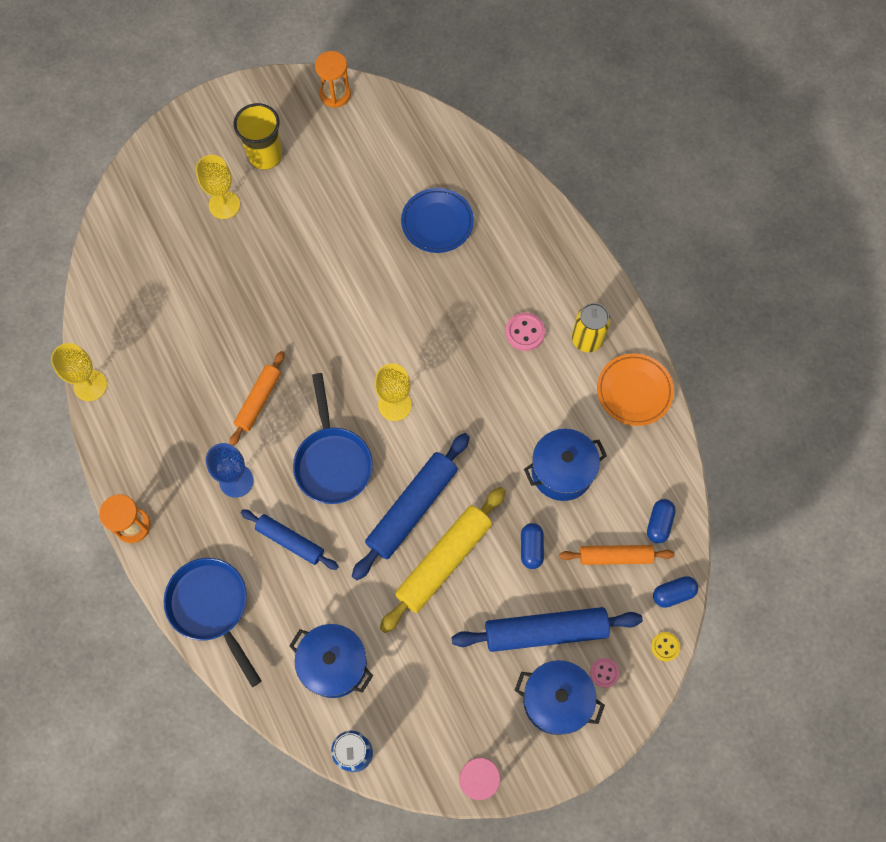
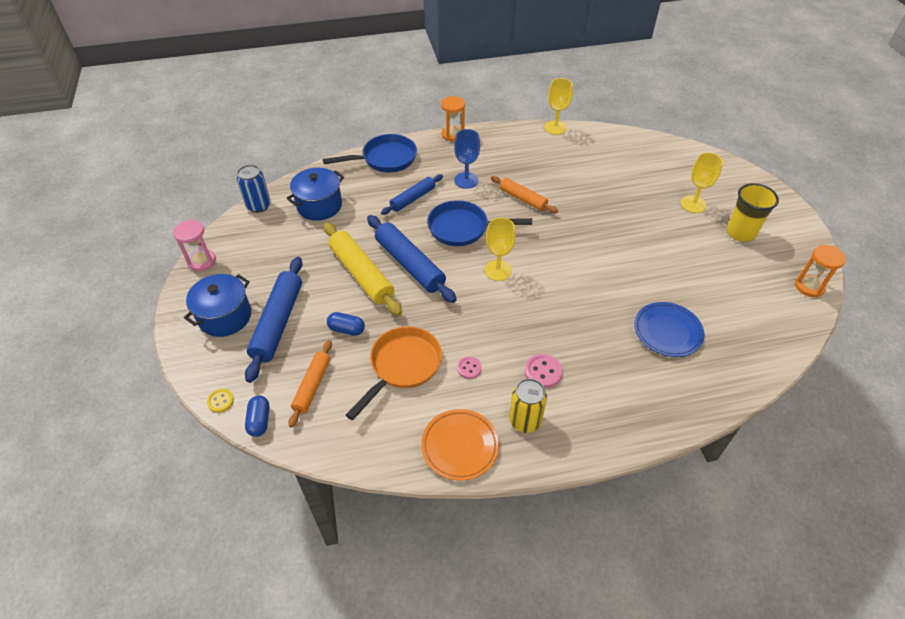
camera: 105 degrees right, 20 degrees down
blue pot [524,429,607,501] -> orange pan [346,326,442,420]
pink button [590,658,619,688] -> pink button moved to [457,357,482,379]
blue capsule [647,499,676,543] -> none

